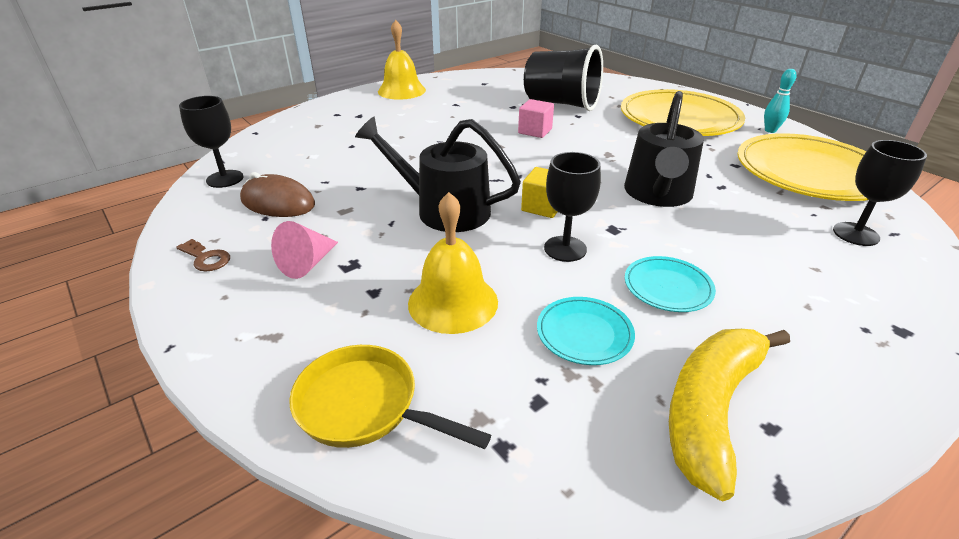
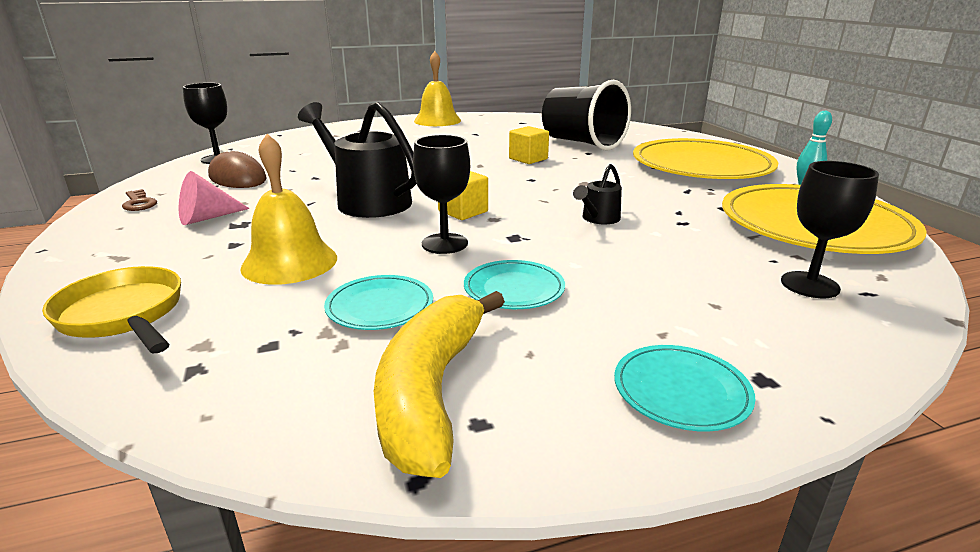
camera: 20 degrees right, 10 degrees down
pink cube [518,99,554,138] -> yellow cube [509,126,549,164]
black watering can [624,91,704,207] -> black watering can [573,164,622,224], size x0.48
yellow banana [669,329,790,501] -> yellow banana turned 45 degrees counterclockwise [374,291,505,478]
none -> turquoise plate [614,345,755,431]

